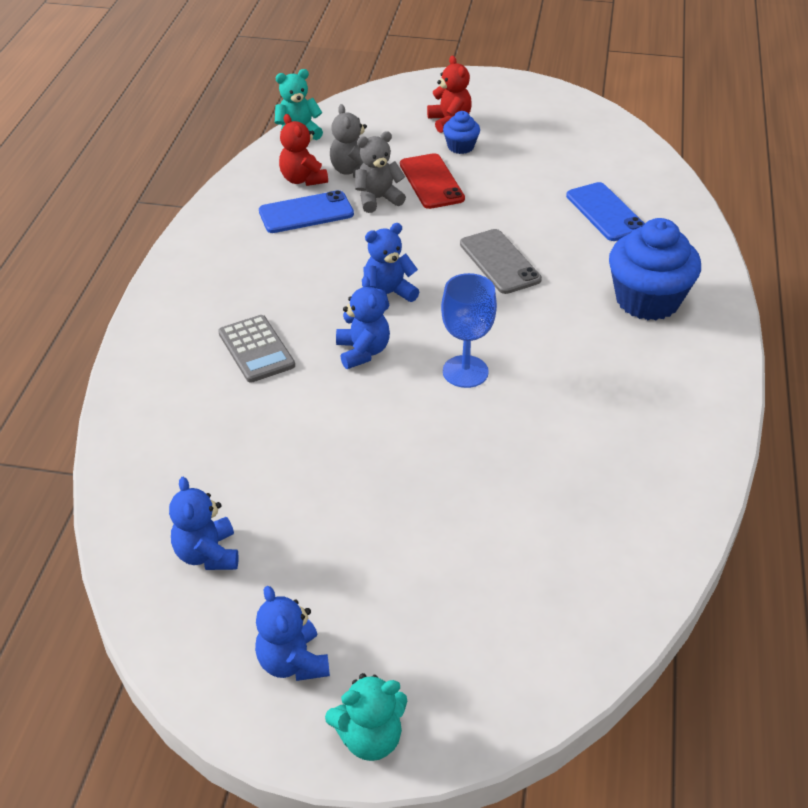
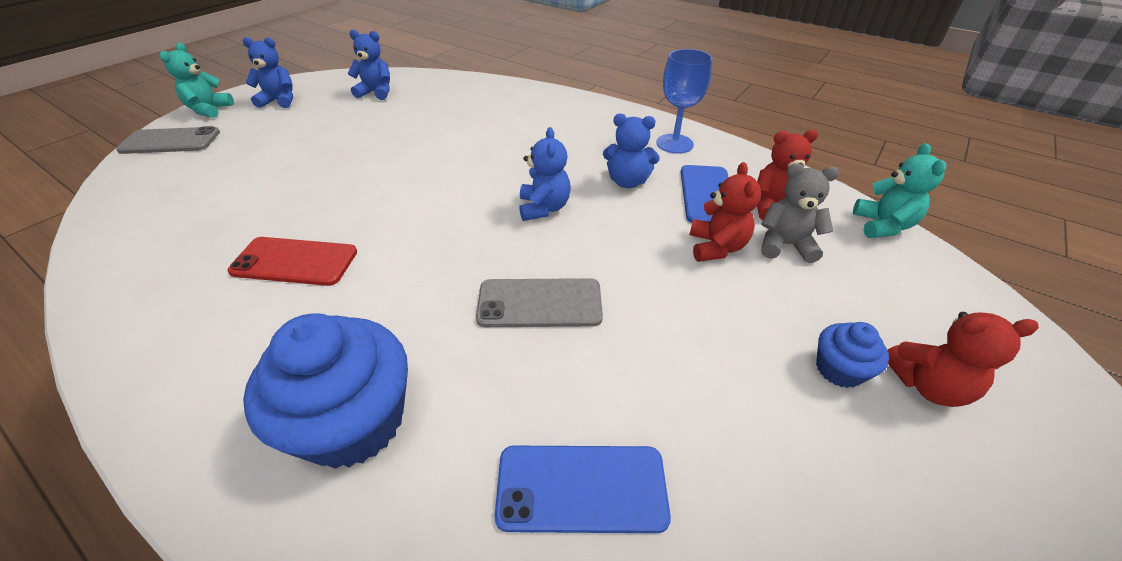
camera: 115 degrees right, 0 degrees up
grey calculator [218,315,295,383] -> none
blue teddy bear [336,276,390,369] -> blue teddy bear moved to [603,113,660,188]
grey teddy bear [355,131,406,213] -> red teddy bear [689,162,761,262]
red phone [400,153,465,209] -> red phone moved to [227,237,357,286]
blue goblet [441,273,497,388] -> blue goblet moved to [656,49,713,154]
none -> grey phone [116,126,220,154]

